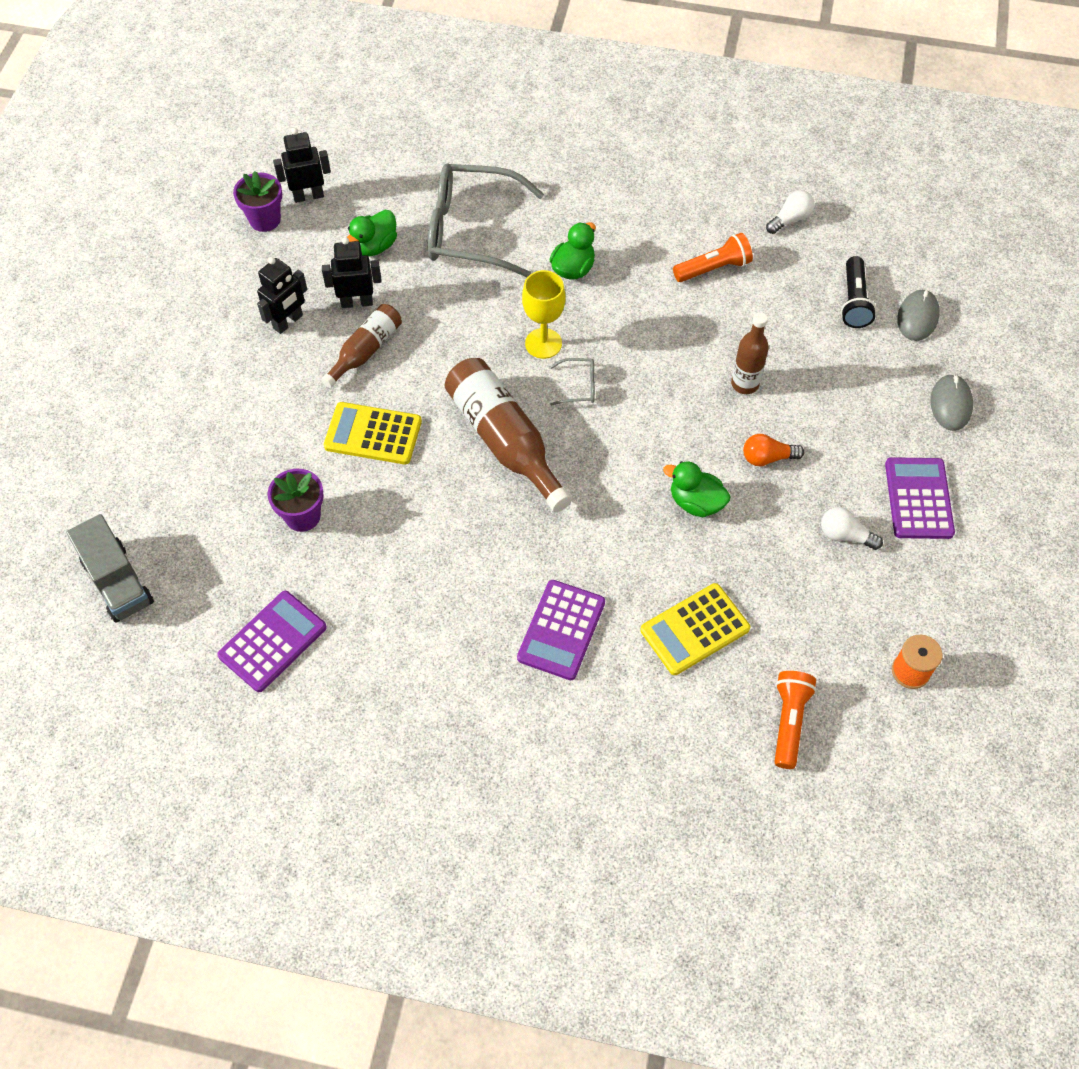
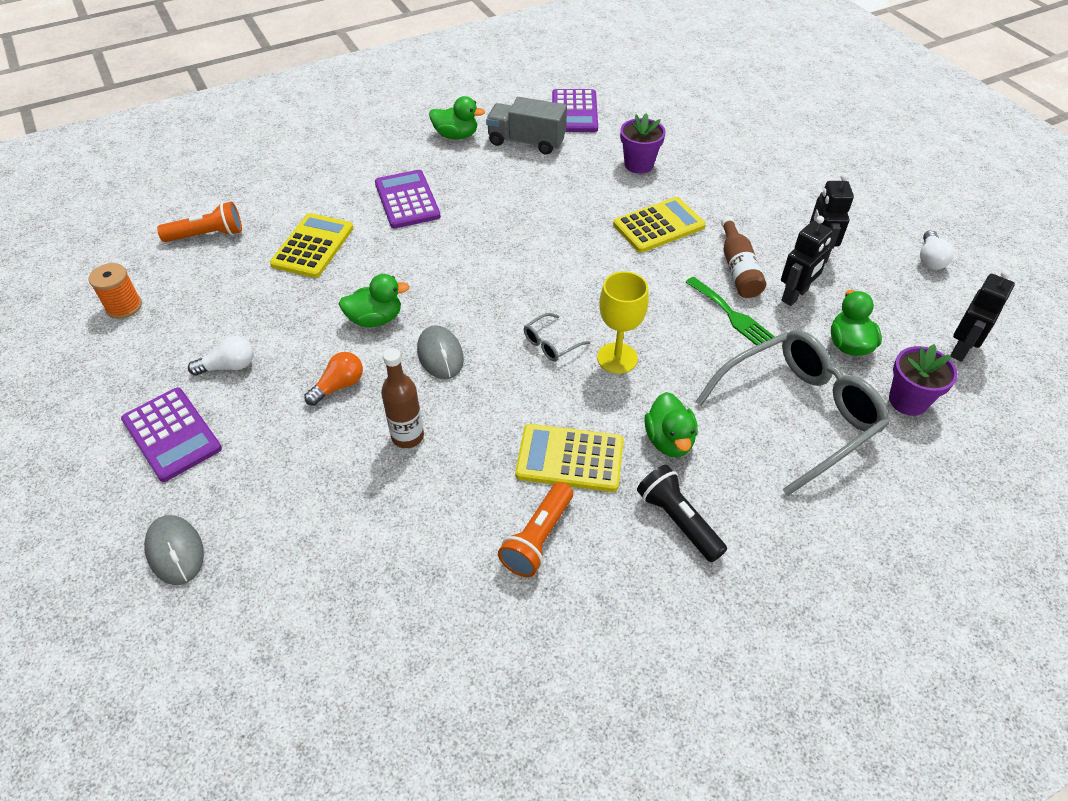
camera: 140 degrees right, 10 degrees down
grey truck [67,514,154,623] -> grey truck moved to [486,97,567,154]
purple flower pot [233,171,282,232] -> purple flower pot moved to [889,344,958,416]
brown bottle [445,358,572,512] -> none
white light bulb [766,190,815,234] -> white light bulb moved to [920,230,954,270]
orange flashlight [774,671,817,769] -> orange flashlight turned 75 degrees counterclockwise [157,202,242,242]
black flashlight [841,256,876,328] -> black flashlight moved to [637,465,727,562]
grey mouse [897,290,940,341] -> grey mouse moved to [417,325,464,379]
none -> green duck [429,96,485,140]
none -> yellow calculator [515,424,624,492]
none -> green fork [685,277,775,345]

